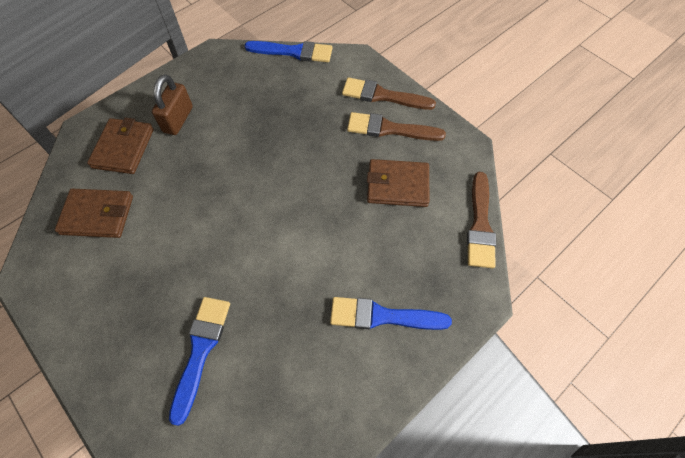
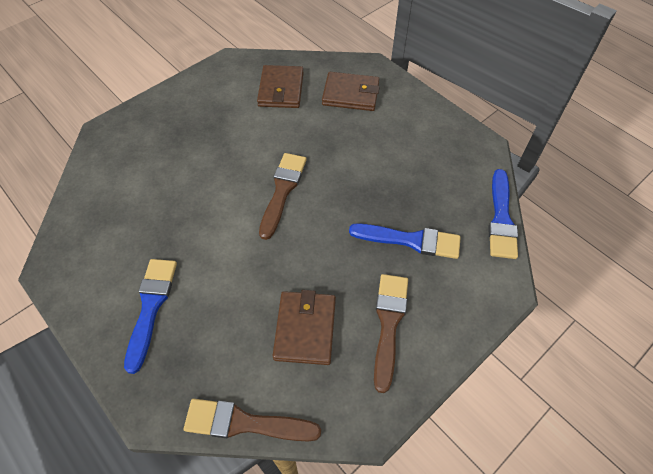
camera: 90 degrees right, 5 degrees down
brown padlock [152,74,193,135] -> none
blue brush [169,297,230,426] -> blue brush moved to [349,223,461,259]
brown brush [342,77,436,110] -> brown brush moved to [259,153,307,240]

